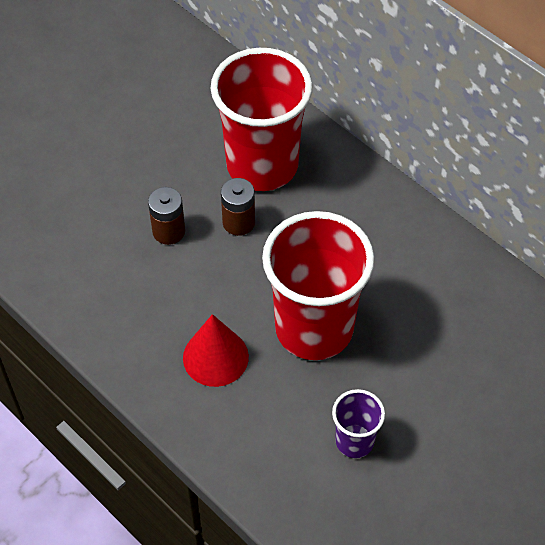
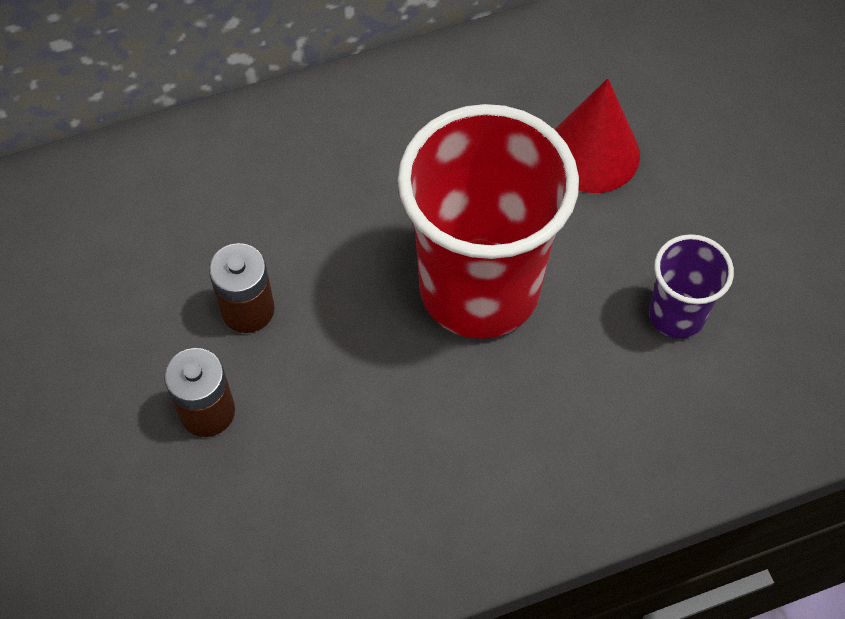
camera: 65 degrees left, 5 degrees up
red cone [183,314,249,387] -> red cone moved to [554,78,640,193]
red cup [211,48,313,191] -> none

